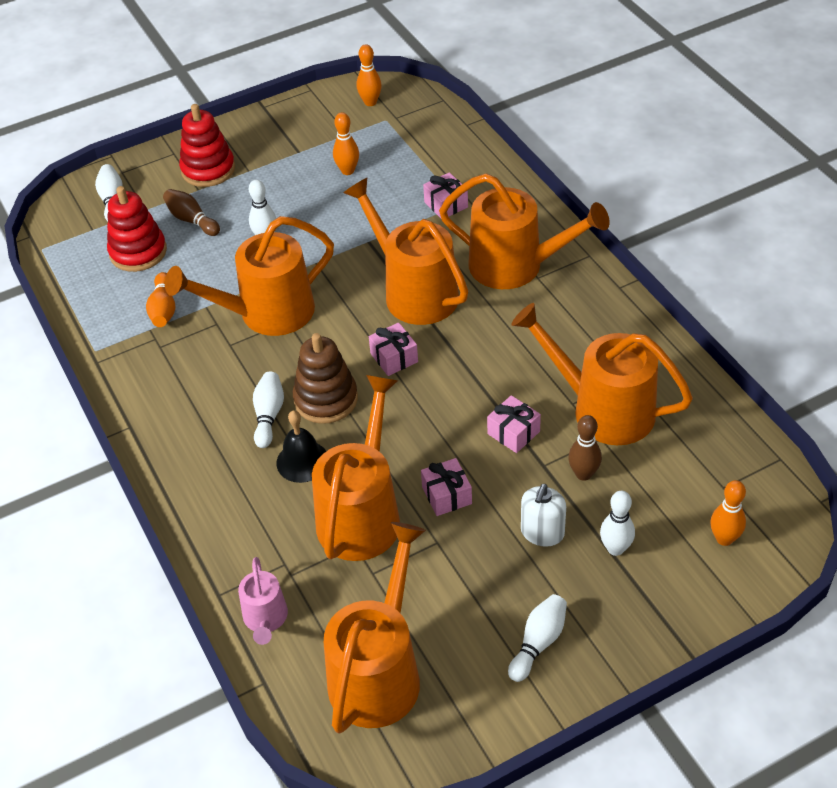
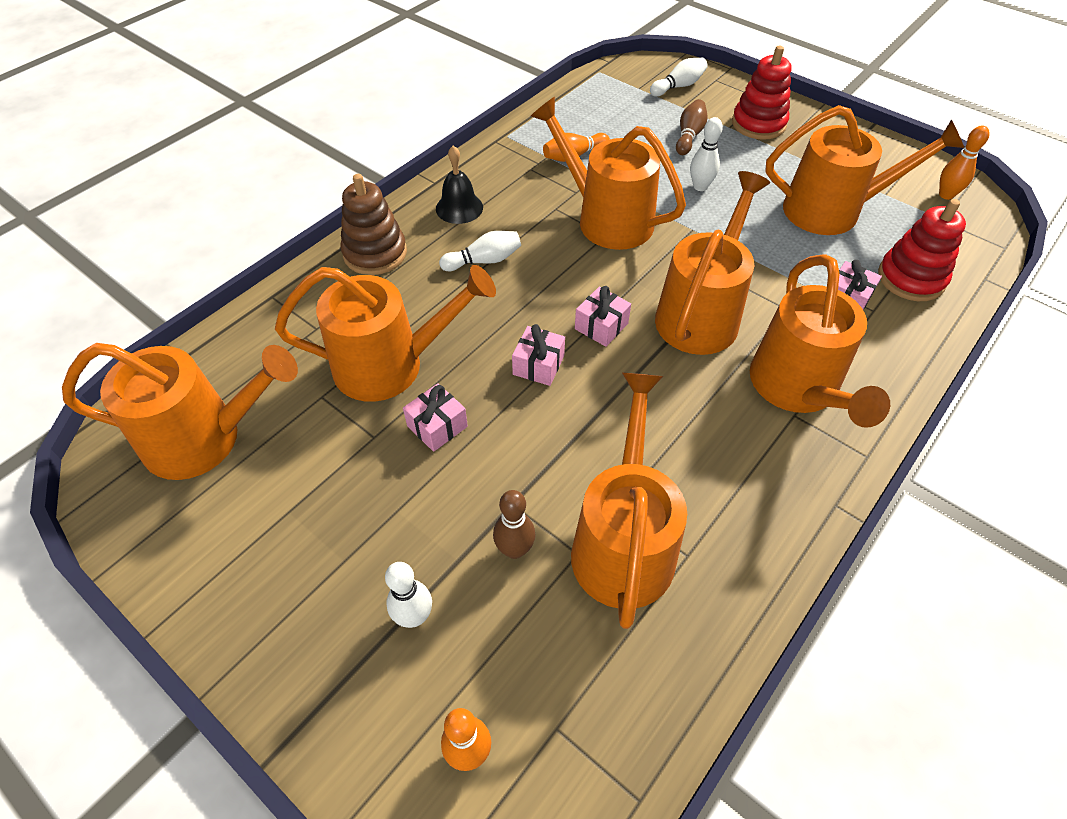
camera: 65 degrees right, 5 degrees up
red stacking toy [107,186,167,272] -> red stacking toy moved to [878,199,966,301]
pink watering can [238,557,288,645] -> none
black bell [277,410,326,483] -> black bell moved to [436,145,483,224]
brown stacking toy [293,333,358,424] -> brown stacking toy moved to [340,174,407,275]
orange bowling pin [333,112,359,175] -> orange watering can [765,105,964,235]
pink gift [487,395,541,453] -> pink gift moved to [512,324,565,386]
white bowling pin [508,594,567,682] -> none
white soap dispenser [521,484,566,547] -> none

